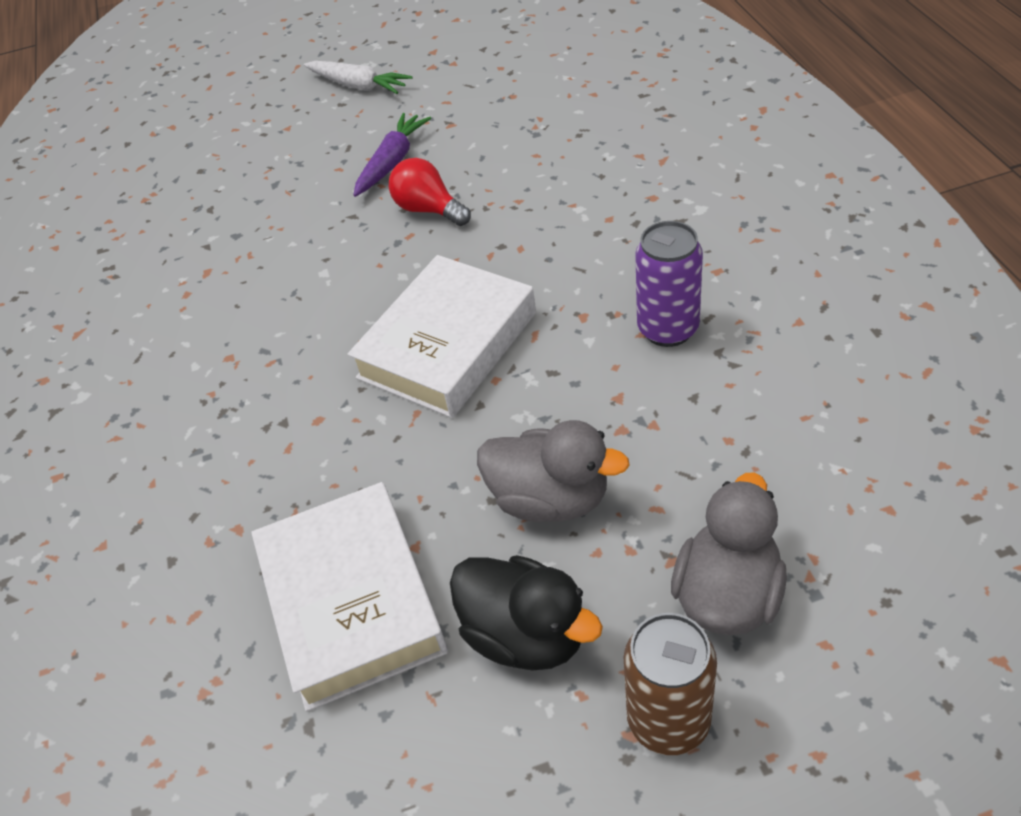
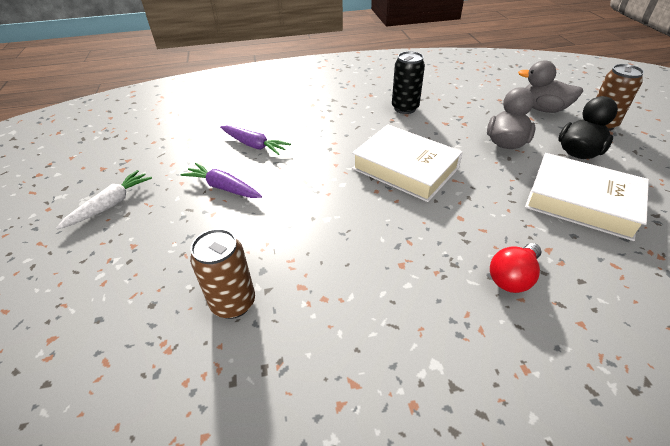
camera: 90 degrees left, 5 degrees down
white book [251,482,448,712] -> white book turned 45 degrees clockwise [525,153,649,241]
red light bulb [389,158,471,226] -> red light bulb moved to [490,243,541,293]
purple can [635,221,703,347] -> black can [392,51,425,114]
none -> brown can [190,229,255,319]
none -> purple carrot [220,125,291,155]

